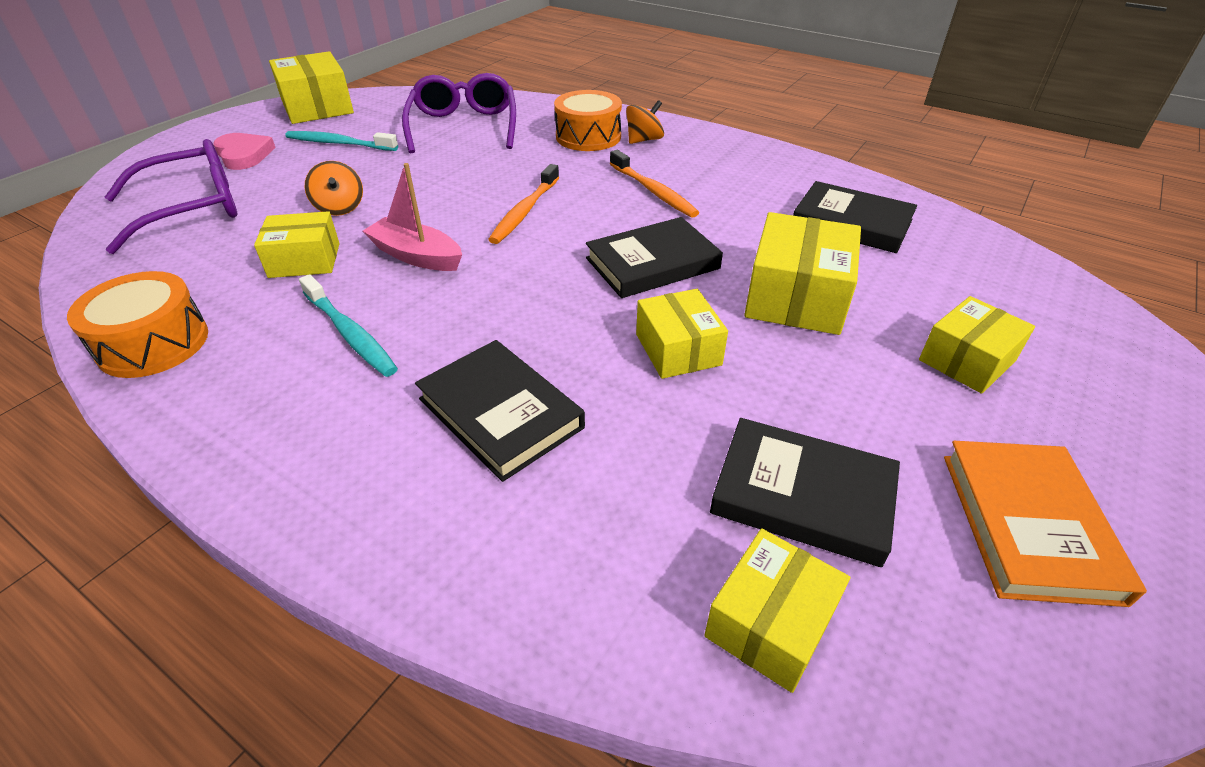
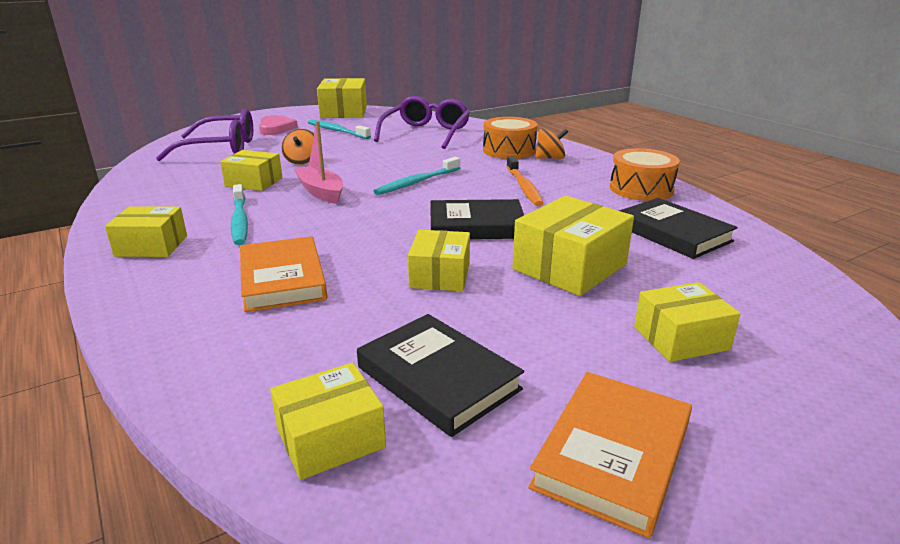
camera: 25 degrees right, 15 degrees down
orange drum [67,271,208,378] -> orange drum moved to [610,148,680,201]
black book [415,340,585,482] -> orange book [240,236,327,312]
orange toothbrush [488,164,559,244] -> turquoise toothbrush [374,157,460,195]
none -> yellow box [105,206,187,257]

